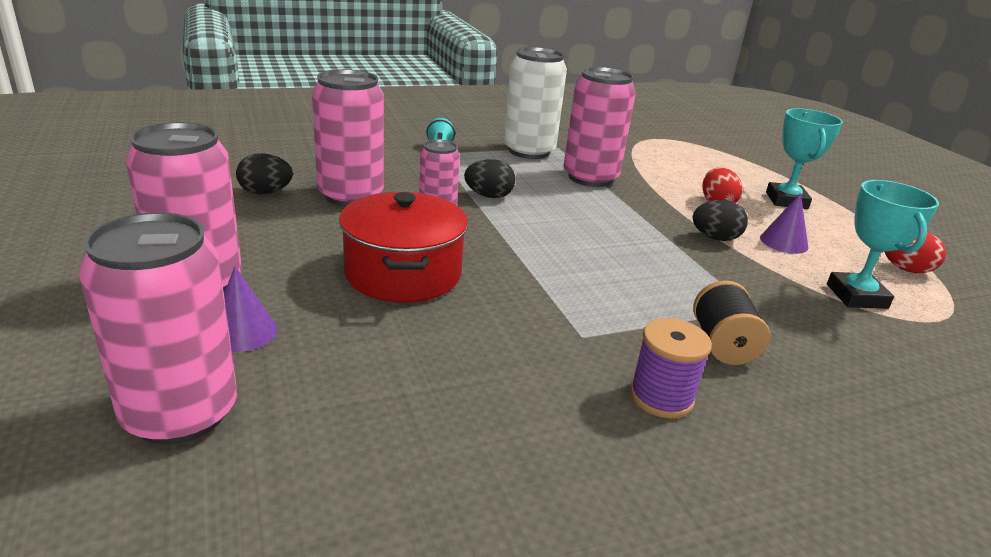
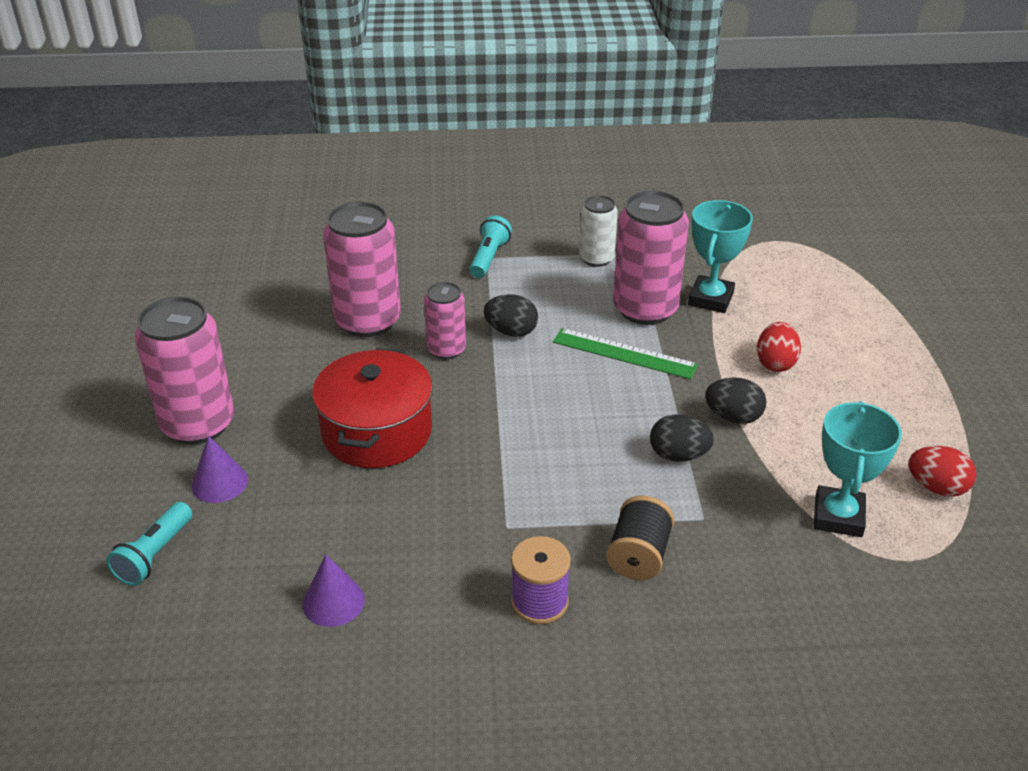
camera: 20 degrees right, 10 degrees up
pink can [78,212,237,445] -> turquoise flashlight [106,502,192,586]
black egg [236,153,293,194] -> black egg moved to [650,415,714,462]
white can [504,47,567,159] -> white can [579,195,618,267], size x0.57
purple cone [760,193,808,254] -> purple cone moved to [303,555,365,627]
turquoise trophy [766,108,843,209] -> turquoise trophy moved to [688,200,753,313]
none -> green ruler [553,328,698,379]

